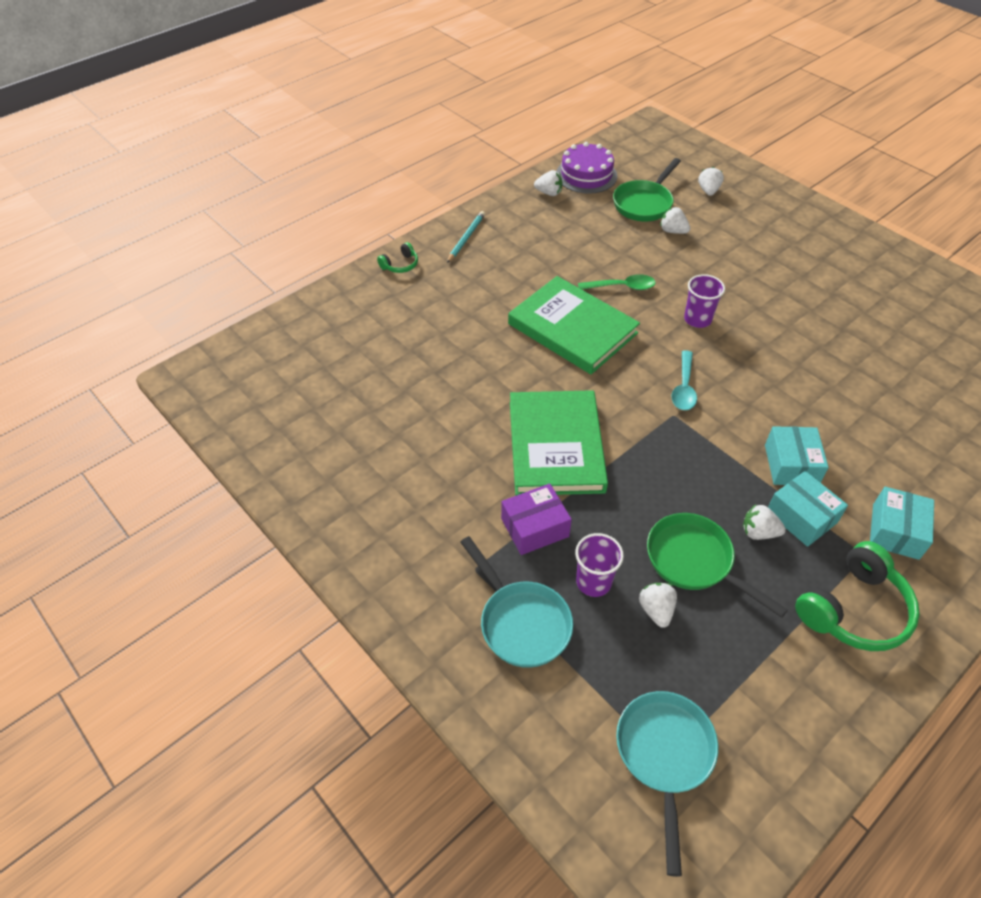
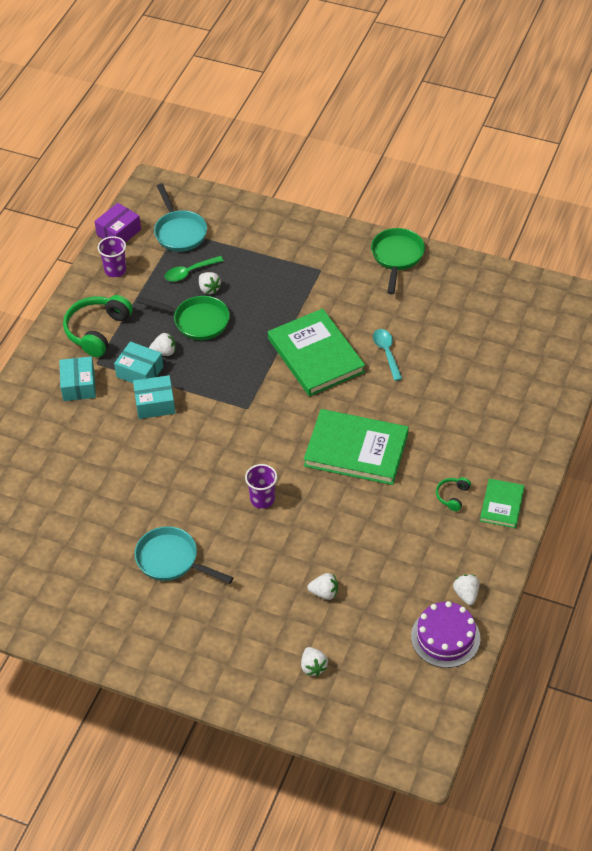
camera: 155 degrees right, 0 degrees up
green headphones [377,242,418,273] -> green headphones moved to [436,477,471,511]
turquoise pencil [447,211,485,263] -> green book [480,479,525,528]
turquoise pan [460,536,573,668] -> turquoise pan moved to [135,526,233,584]
purple box [501,484,572,555] -> purple box moved to [94,203,141,243]
white strawberry [534,170,562,196] -> white strawberry turned 90 degrees clockwise [453,575,479,605]
purple cup [575,533,624,597] -> purple cup moved to [98,236,126,277]
green spoon [578,274,656,290] -> green spoon moved to [164,256,224,282]
green pan [613,158,681,221] -> green pan moved to [371,228,425,294]
turquoise spoon [671,350,697,410] -> turquoise spoon moved to [373,329,402,381]
turquoise box [765,426,829,485] -> turquoise box turned 75 degrees counterclockwise [133,375,175,419]

